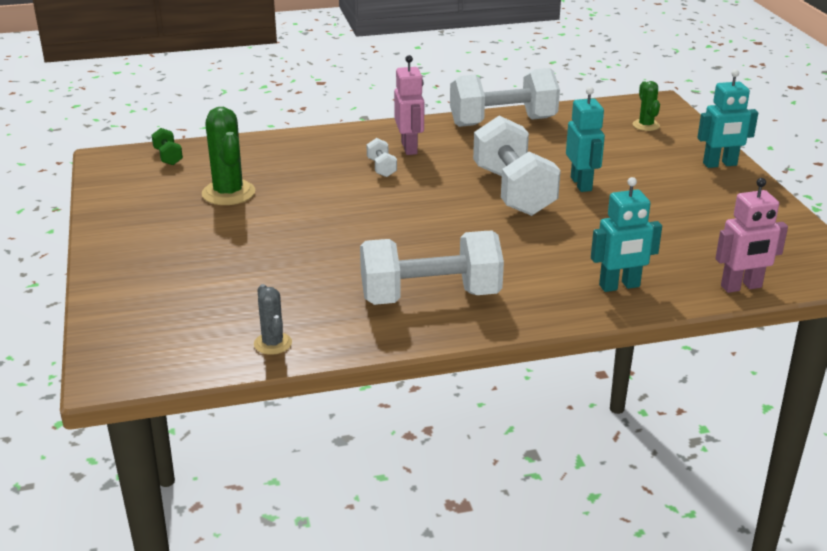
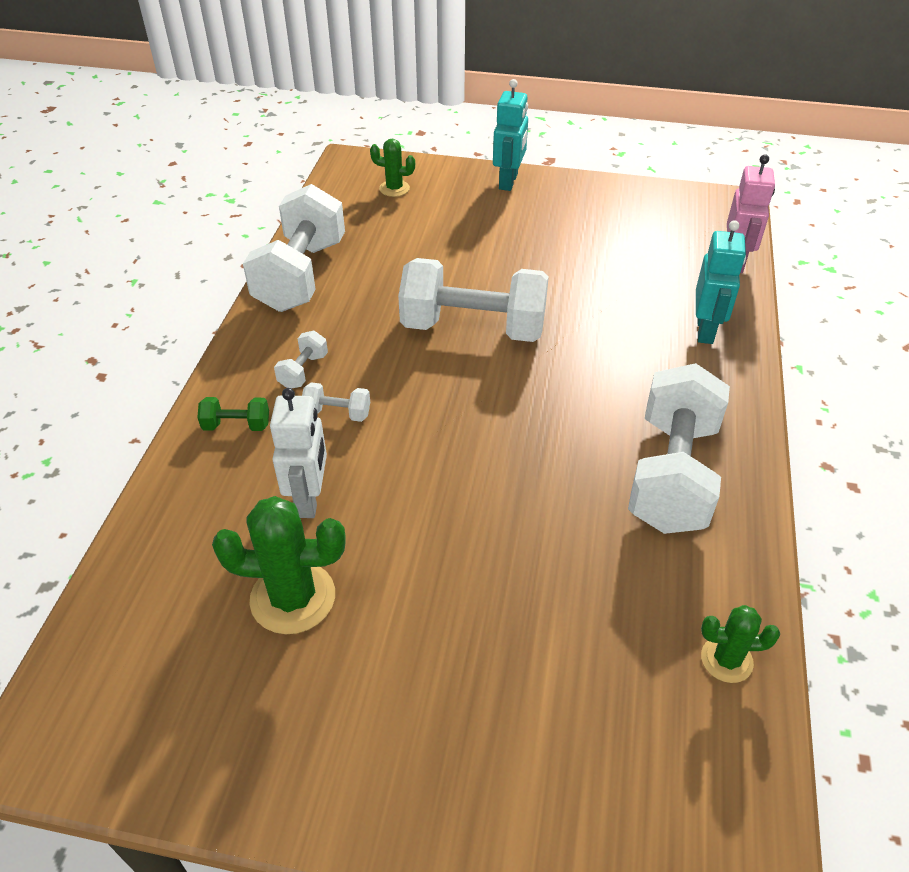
camera: 65 degrees left, 15 degrees up
green dumbbell [152,128,183,165] -> green dumbbell moved to [197,397,269,431]
grey cactus [254,284,292,355] -> green cactus [701,605,780,683]
pink robot [394,55,424,155] -> white dumbbell [274,331,328,389]
turquoise robot [566,87,605,192] -> none
none -> white robot [270,388,327,518]

